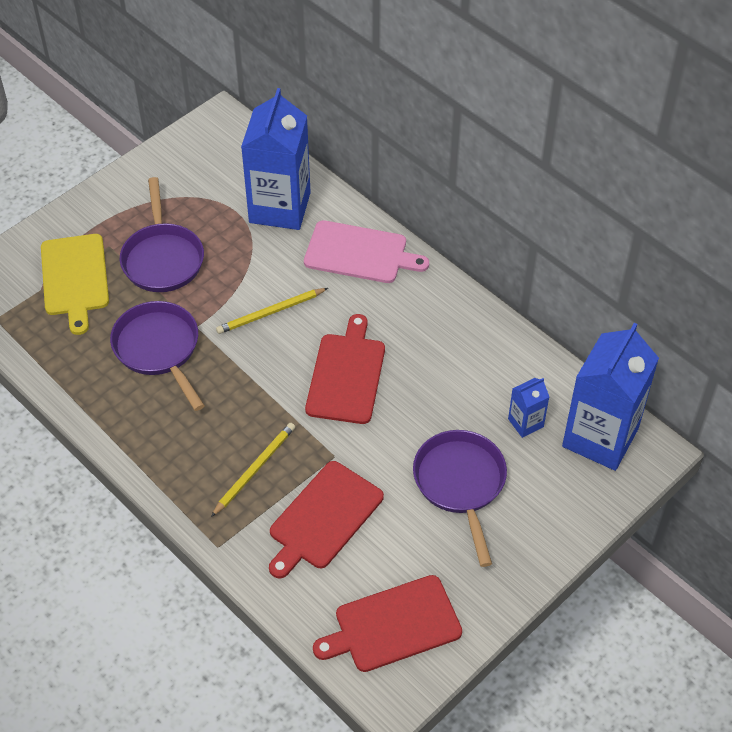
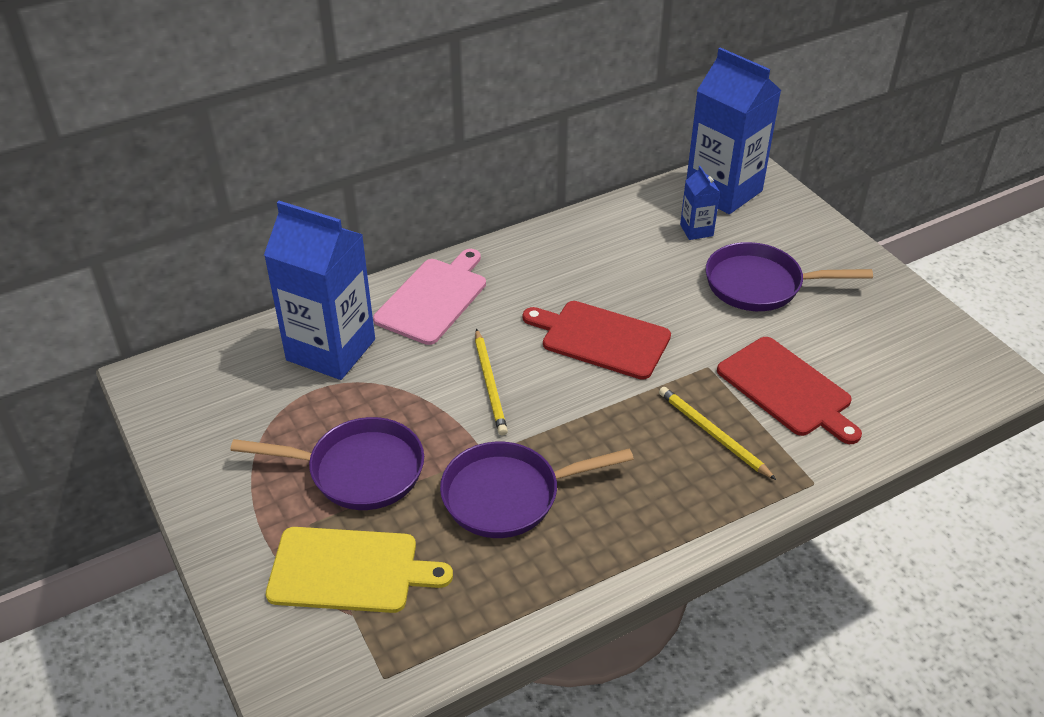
camera: 75 degrees left, 10 degrees down
red cutting board [313,575,462,672] -> none

